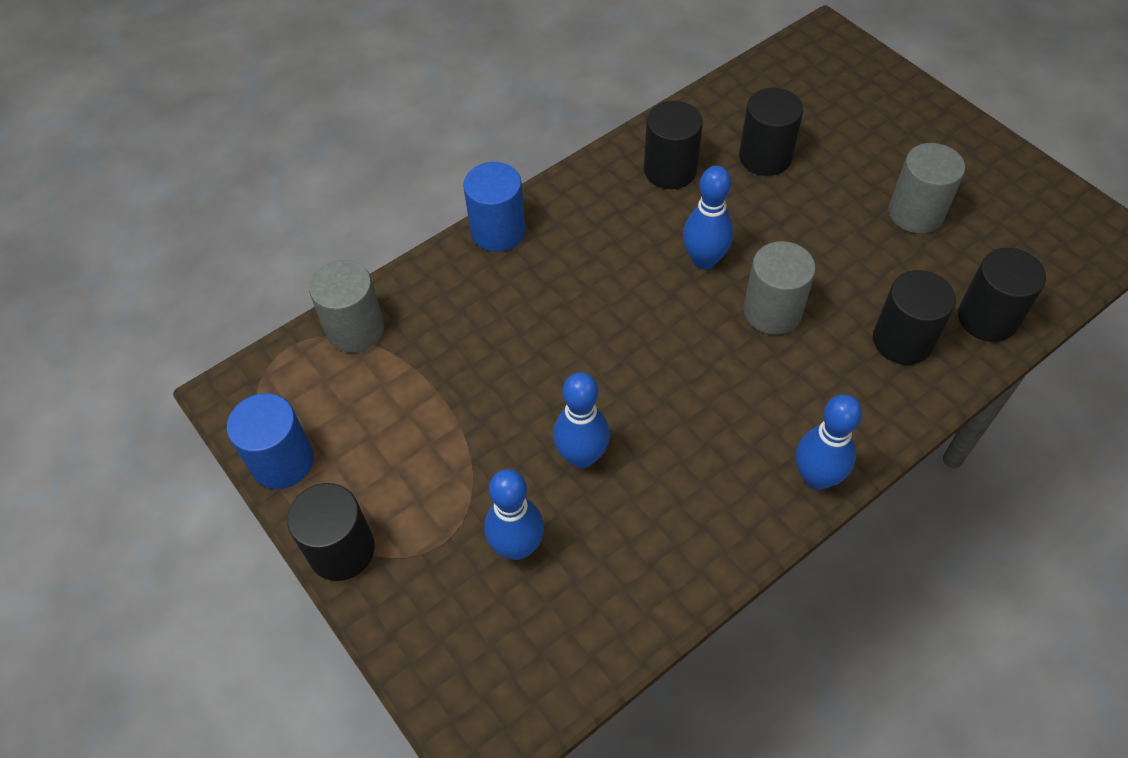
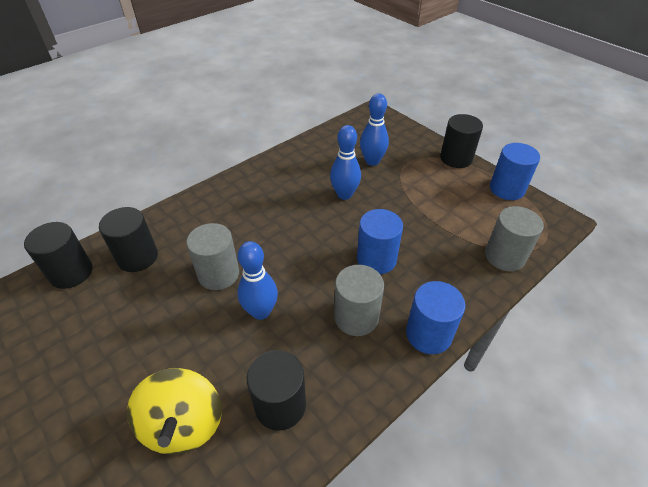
camera: 175 degrees right, 10 degrees down
black cylinder [739,88,803,176] -> yellow spinning top [127,368,222,455]
blue bowling pin [796,394,862,490] -> none
grey cylinder [888,143,965,233] -> grey cylinder moved to [334,265,384,336]
none -> blue cylinder [357,209,403,274]

